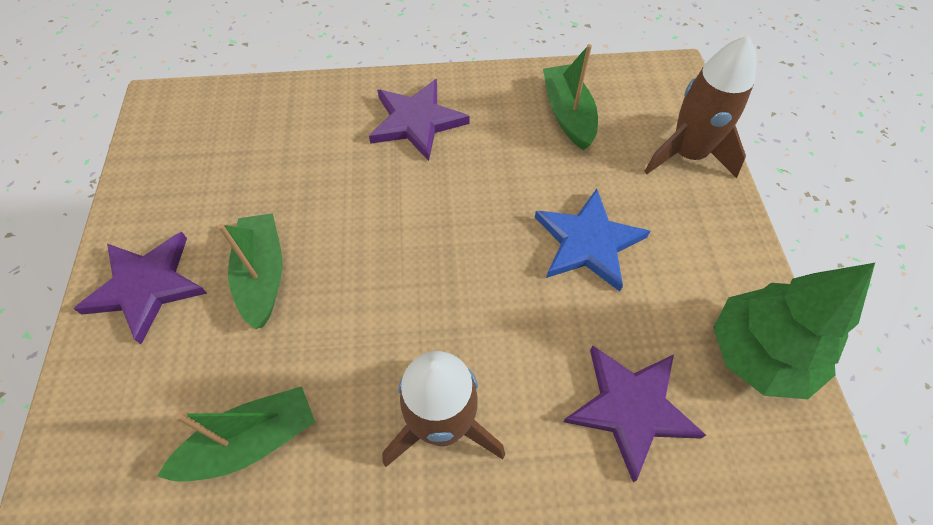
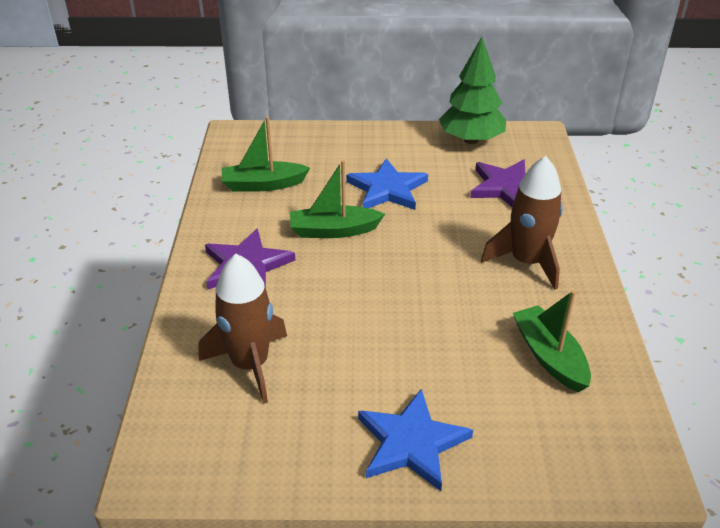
camera: 85 degrees left, 20 degrees down
purple star [74,232,207,344] -> blue star [358,389,473,491]
green boat [218,213,283,329] -> green boat moved to [290,160,385,238]
brown rocket [644,36,757,178] -> brown rocket moved to [199,254,287,404]

